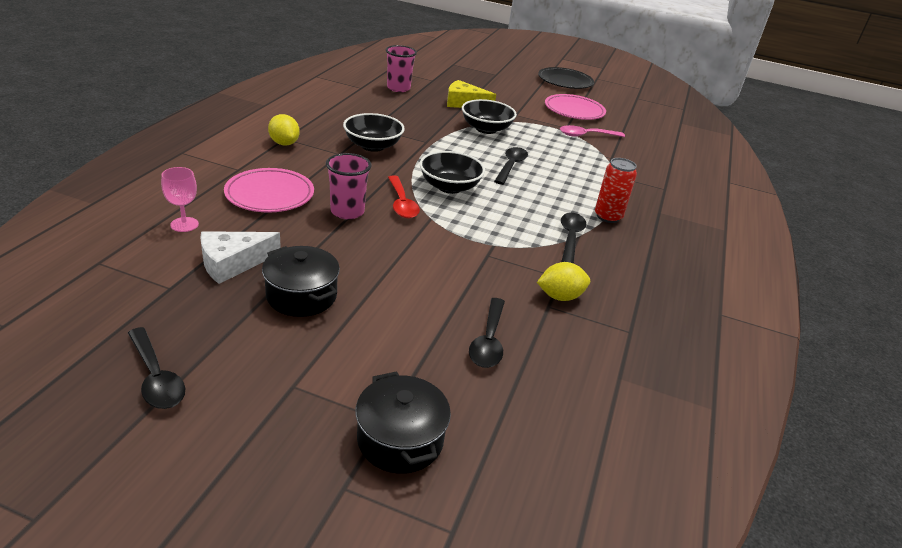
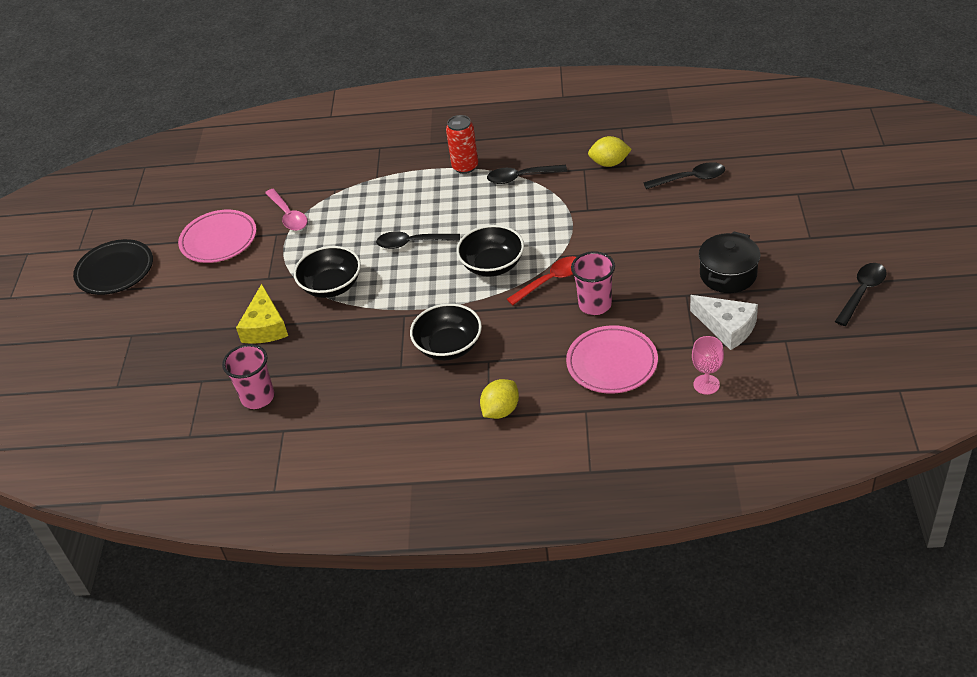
camera: 100 degrees left, 10 degrees up
black pot [355,371,451,474] -> none
yellow lemon [537,262,590,301] -> yellow lemon turned 60 degrees counterclockwise [588,136,632,167]

